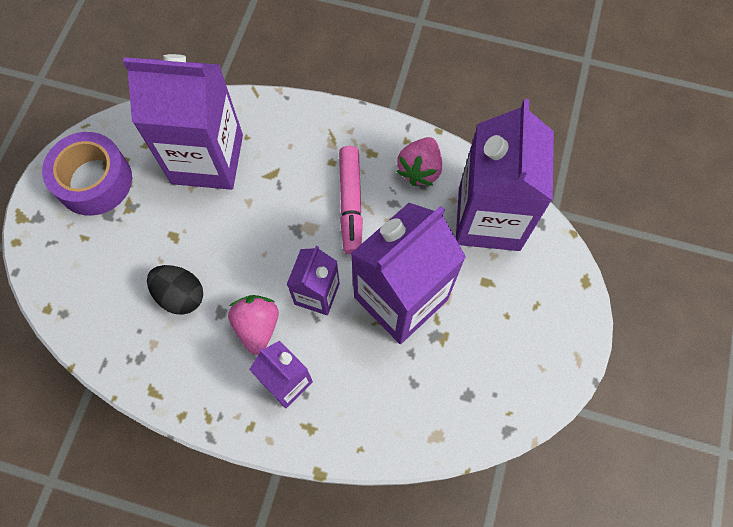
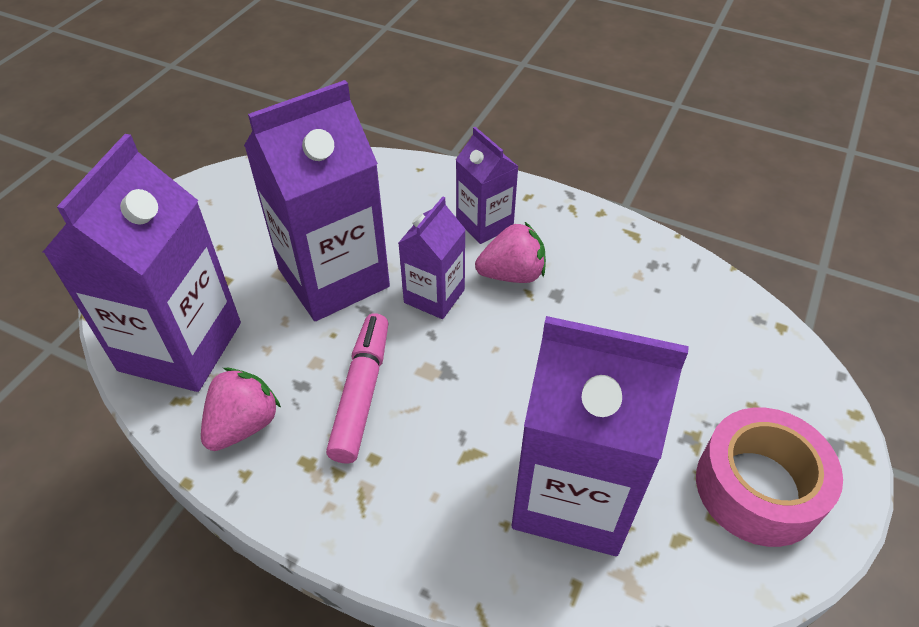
camera: 170 degrees left, 20 degrees down
purple tape [42,132,132,216] -> pink tape [696,407,843,547]
black egg [147,265,203,315] -> none
pink strawberry [228,295,279,355] -> pink strawberry turned 105 degrees counterclockwise [475,222,546,283]

